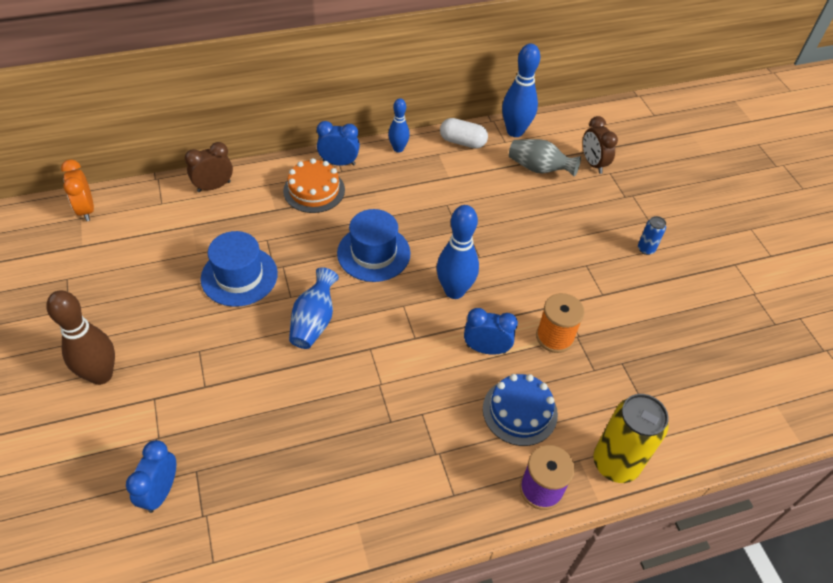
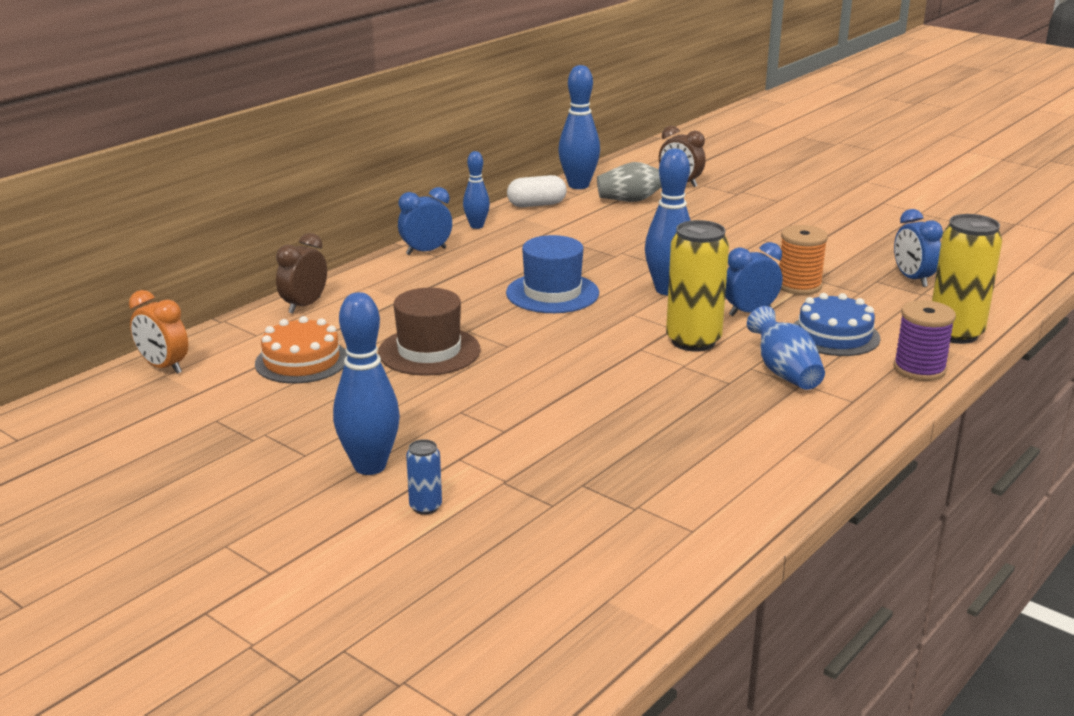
camera: 30 degrees left, 25 degrees down
brown bowling pin [46,290,115,385] -> blue bowling pin [333,292,400,475]
blue clock [126,440,176,513] -> blue clock moved to [894,209,943,287]
blue hat [201,231,278,307] -> brown hat [378,288,480,376]
orange cake [283,158,345,213] -> orange cake moved to [255,316,347,384]
blue vase [289,267,339,349] -> blue vase moved to [747,306,825,390]
blue can [638,216,666,255] -> blue can moved to [406,439,442,515]
none -> yellow can [666,220,729,352]

